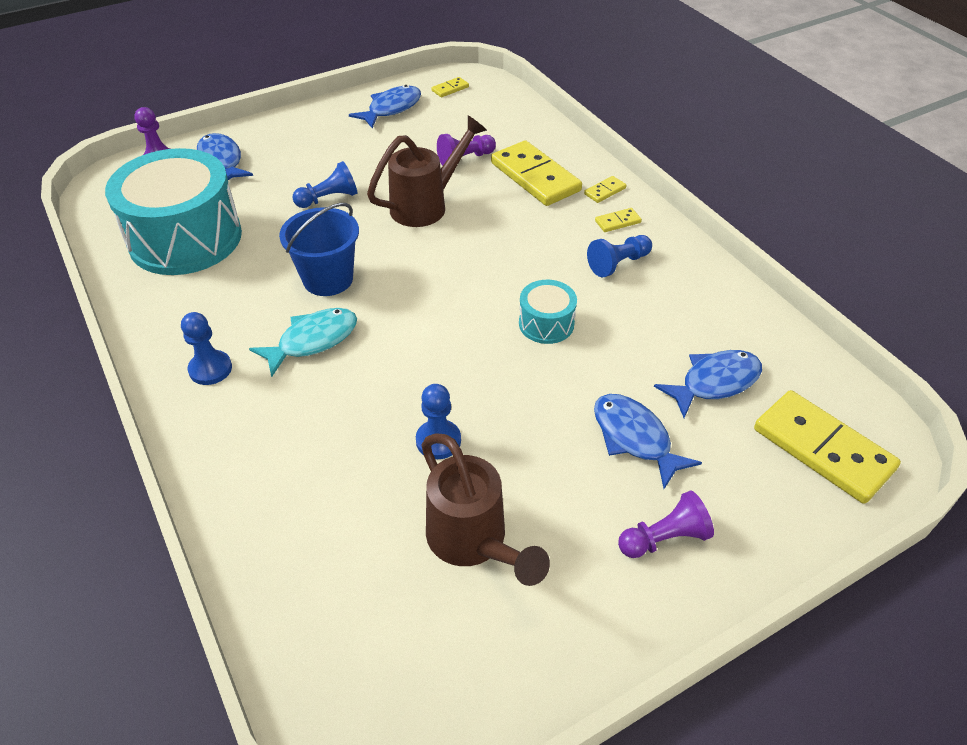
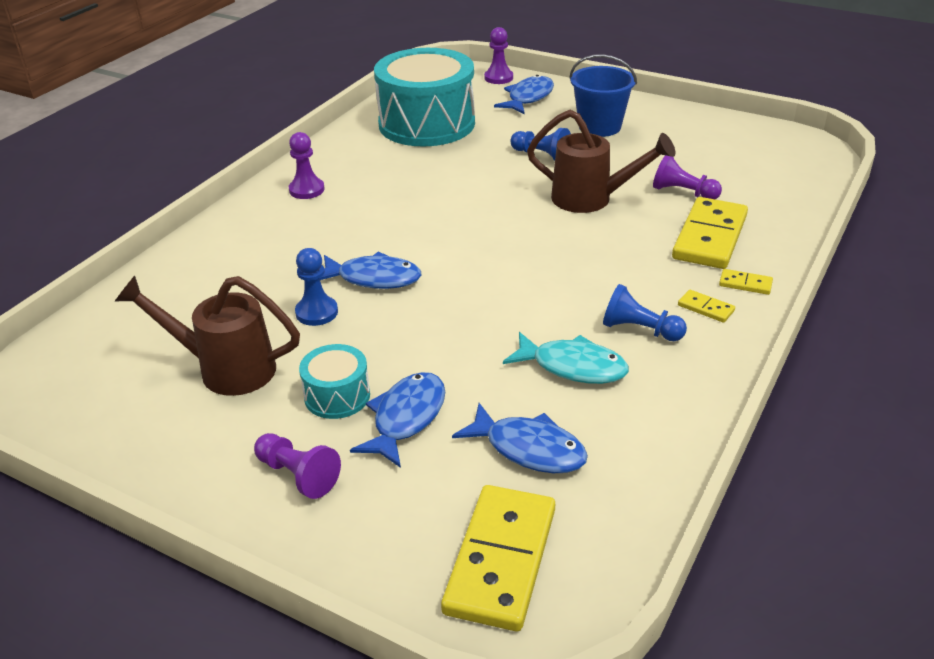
camera: 60 degrees right, 10 degrees down
blue pawn [181,312,232,385] -> purple pawn [289,132,325,199]
turquoise fish [249,308,357,377] -> turquoise fish moved to [503,332,629,384]
blue bucket [279,203,359,296] -> blue bucket moved to [569,54,637,137]
blue fish [349,85,421,129] -> blue fish moved to [320,252,421,289]
brown watering can [422,433,550,586] -> brown watering can turned 75 degrees clockwise [115,276,300,396]
yellow domino [432,77,469,97] -> none
turquoise drum [519,280,577,344] -> turquoise drum moved to [299,344,370,419]

